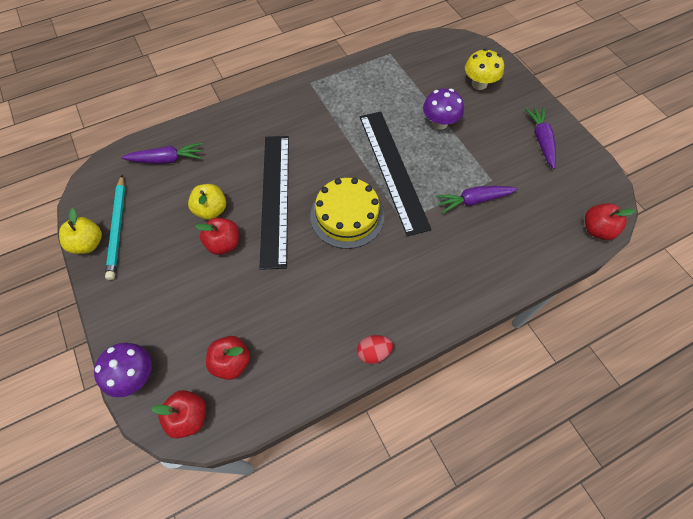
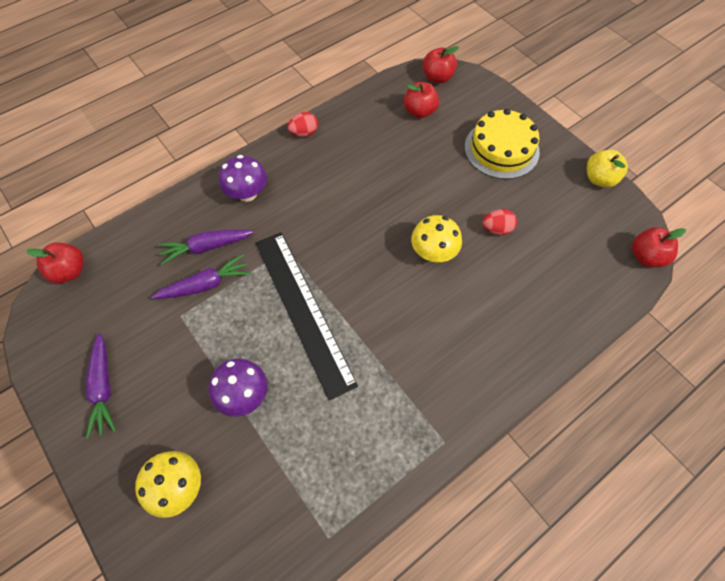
camera: 170 degrees right, 0 degrees up
purple mushroom [94,343,152,397] -> purple mushroom moved to [219,155,267,202]
turquoise pencil [105,175,125,280] -> none
purple carrot [121,142,202,164] -> purple carrot moved to [158,229,254,265]
yellow apple [188,184,226,220] -> red egg [482,209,517,235]
red apple [195,218,239,255] -> red apple moved to [632,227,686,267]
black ruler [259,136,289,270] -> yellow mushroom [411,215,462,262]
yellow cake [310,178,384,249] -> yellow cake moved to [465,109,540,179]

